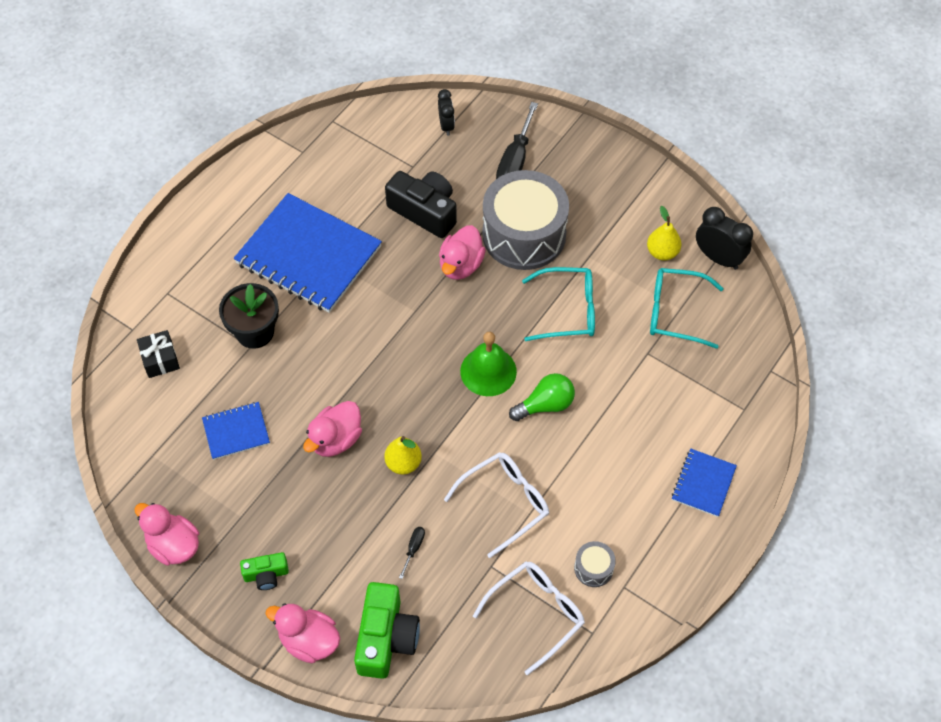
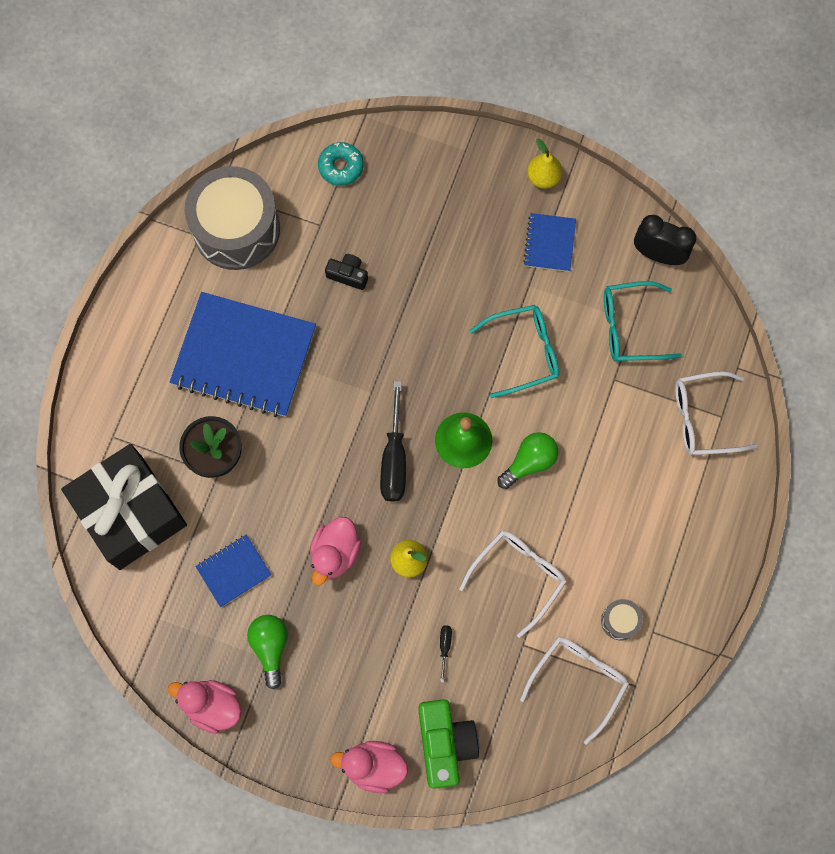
camera: 15 degrees left, 15 degrees up
black gift [137,330,180,378] -> black gift [61,444,187,570], size x2.43
green camera [240,552,289,590] -> none
black camera [385,171,457,238] -> black camera [325,254,368,290], size x0.54
black clock [438,89,455,136] -> turquoise donut [318,142,364,186]
pink duck [439,225,486,280] -> none
grey drum [482,170,569,270] -> grey drum moved to [185,166,280,270]
black screwdriver [496,102,538,179] -> black screwdriver moved to [380,381,406,502]
yellow pear [647,206,682,261] -> yellow pear moved to [527,139,562,189]
blue notebook [672,449,737,517] -> blue notebook moved to [523,213,576,272]
none -> green light bulb [247,615,288,689]
none -> white glasses [675,371,757,455]

